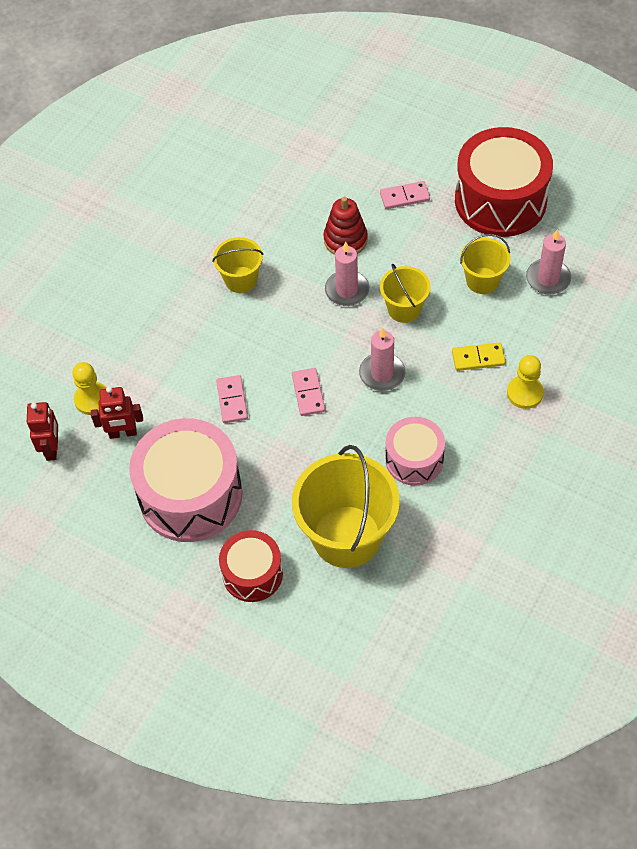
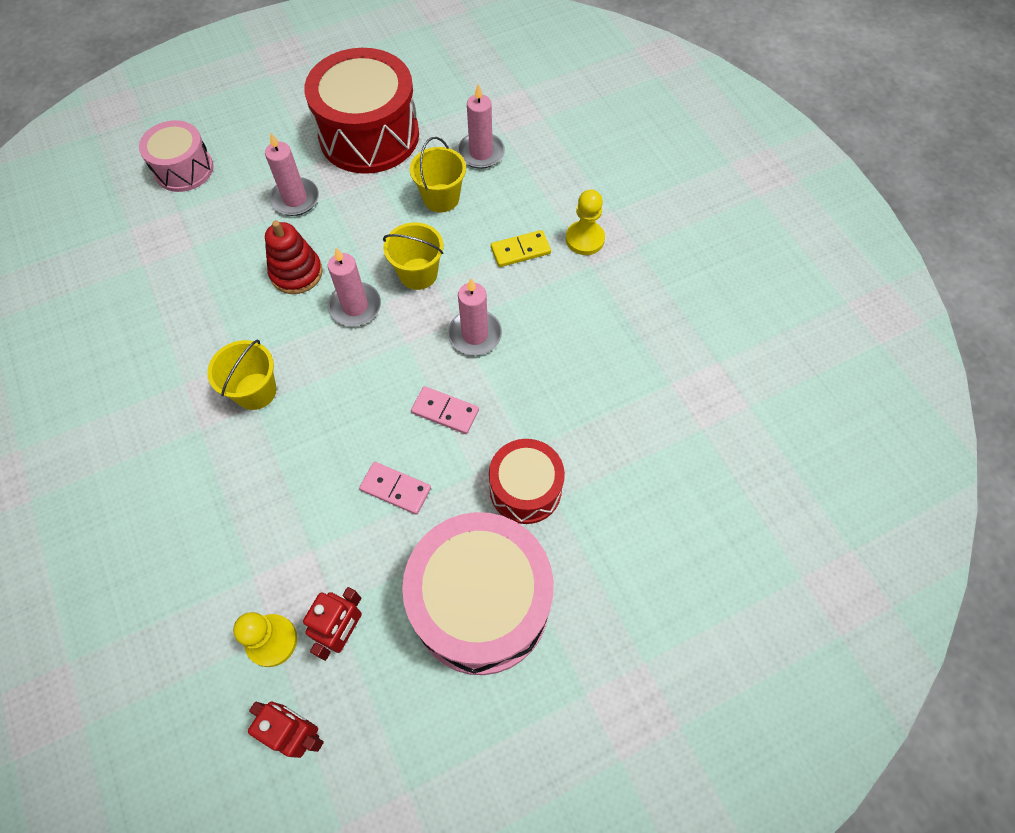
camera: 60 degrees left, 5 degrees up
red drum [219,530,283,602] -> red drum moved to [489,439,565,524]
yellow bucket [292,445,400,568] -> none
pink domino [380,181,430,209] -> pink candle [265,133,319,216]
pink drum [385,417,445,486] -> pink drum moved to [139,120,214,192]
yellow domino [452,343,506,371] -> yellow domino turned 45 degrees clockwise [491,230,551,267]

